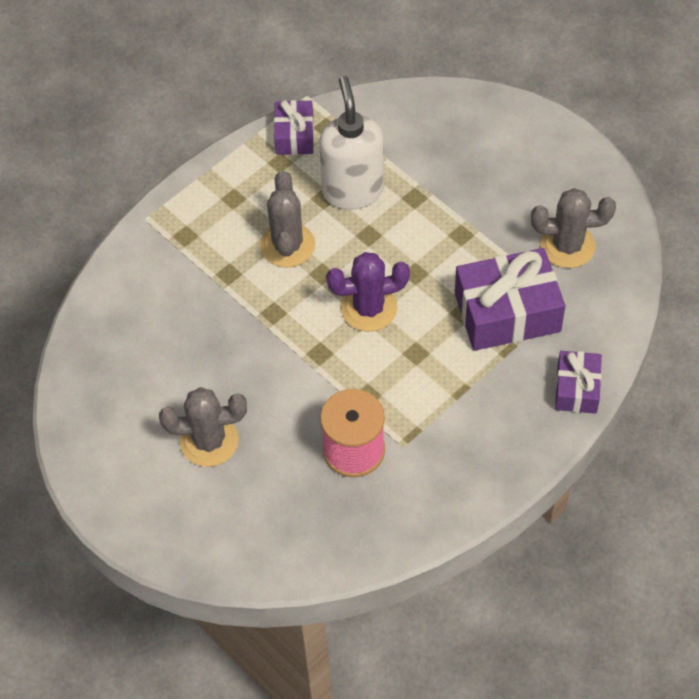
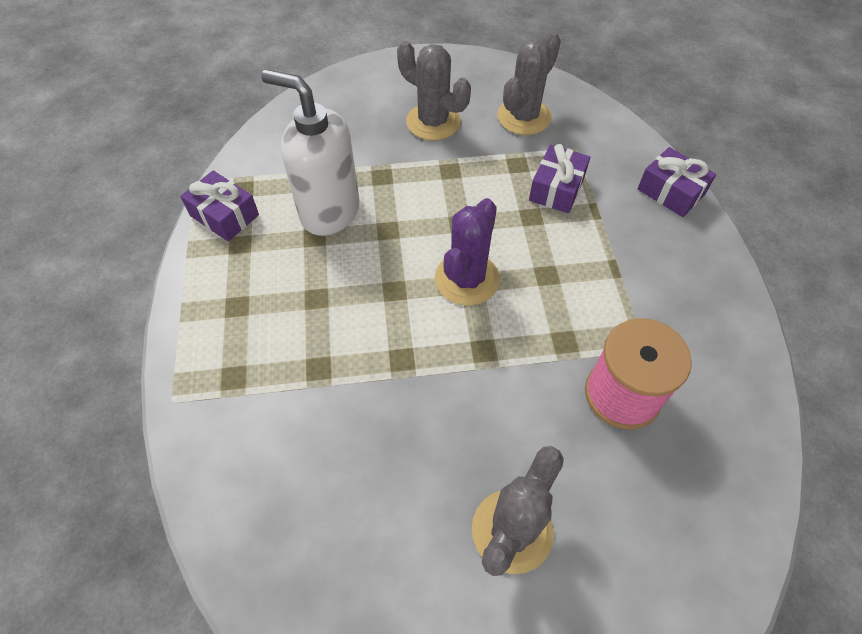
camera: 55 degrees left, 0 degrees up
grey cactus [260,171,315,268] -> grey cactus moved to [397,41,471,141]
purple gift [455,248,565,351] -> purple gift [529,144,590,213], size x0.56

